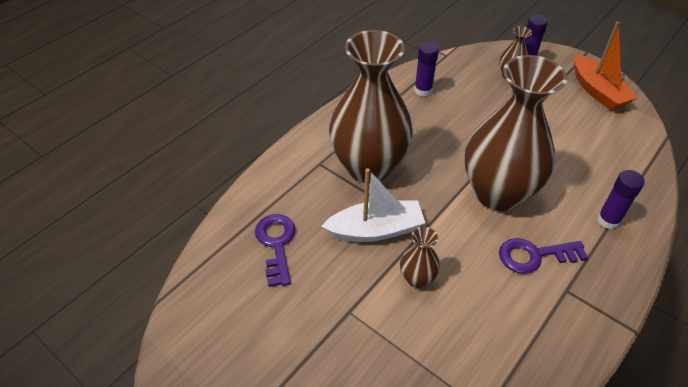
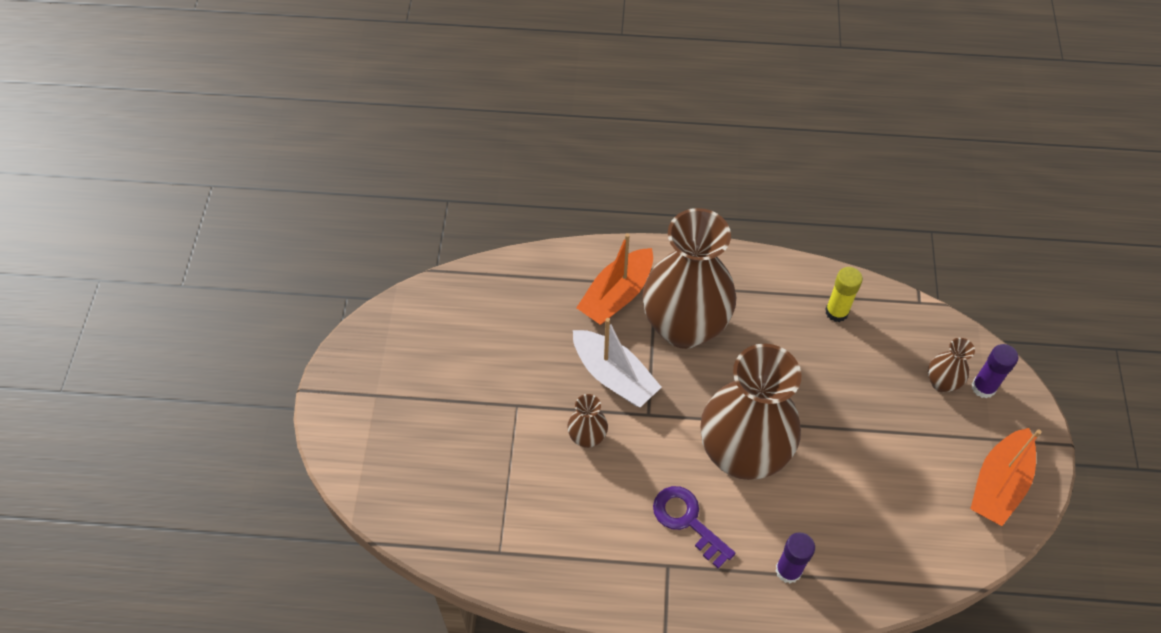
camera: 55 degrees right, 10 degrees up
purple key [255,214,296,287] -> none
purple glue stick [414,42,439,96] -> yellow glue stick [825,267,863,322]
none -> orange boat [576,233,653,325]

